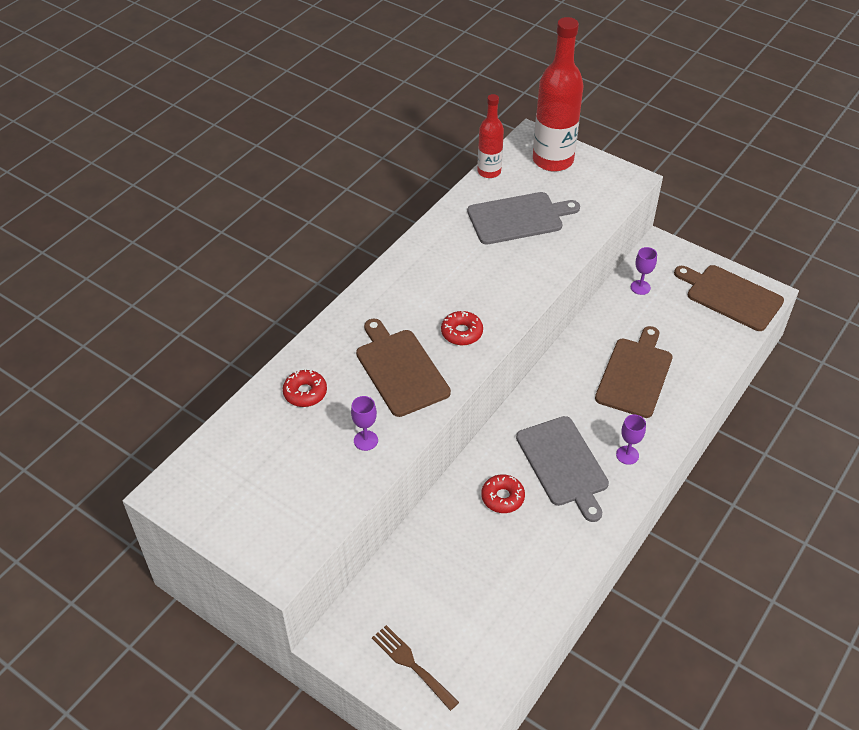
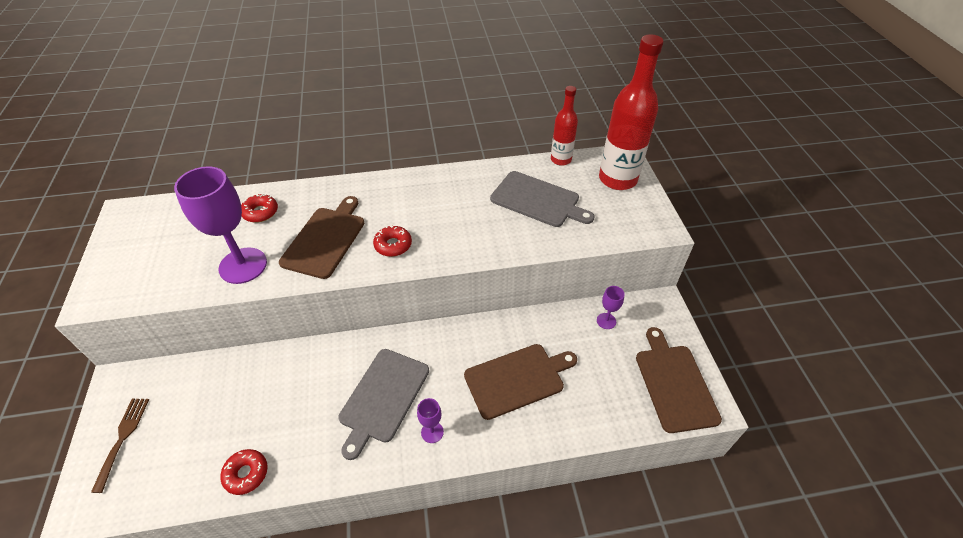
camera: 45 degrees right, 0 degrees up
purple goblet [351,396,378,451] -> purple goblet [174,166,267,284], size x2.20
red donut [481,474,525,513] -> red donut moved to [220,449,268,495]

